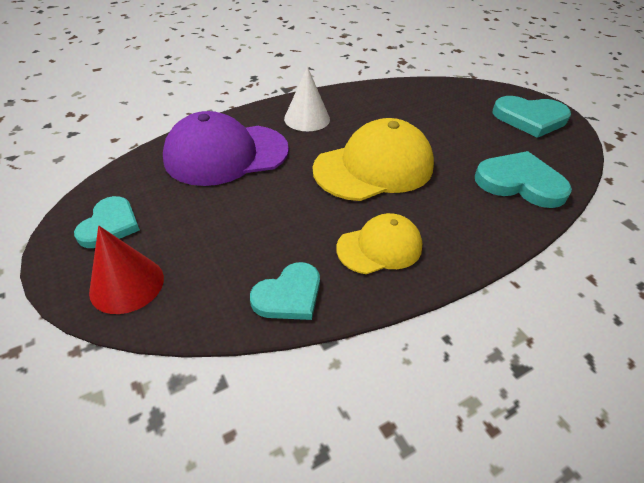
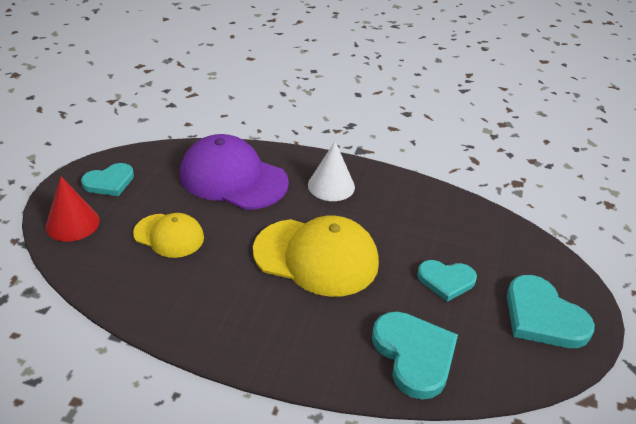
camera: 45 degrees right, 5 degrees down
turquoise heart [250,262,320,320] -> turquoise heart moved to [417,260,477,302]
yellow cap [336,213,423,274] -> yellow cap moved to [133,213,204,258]

